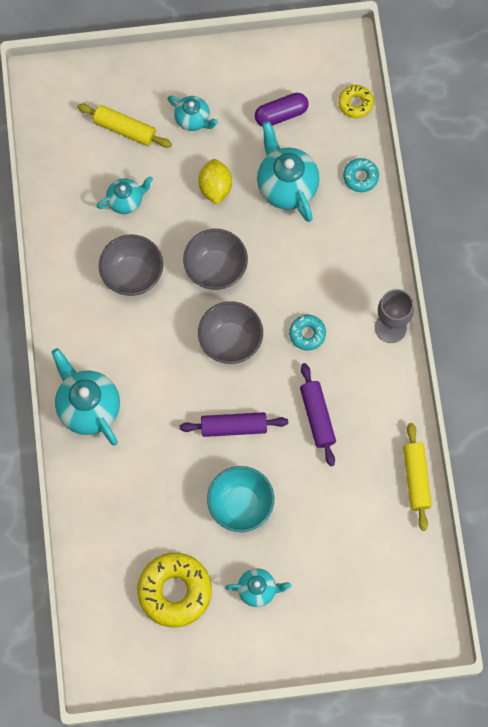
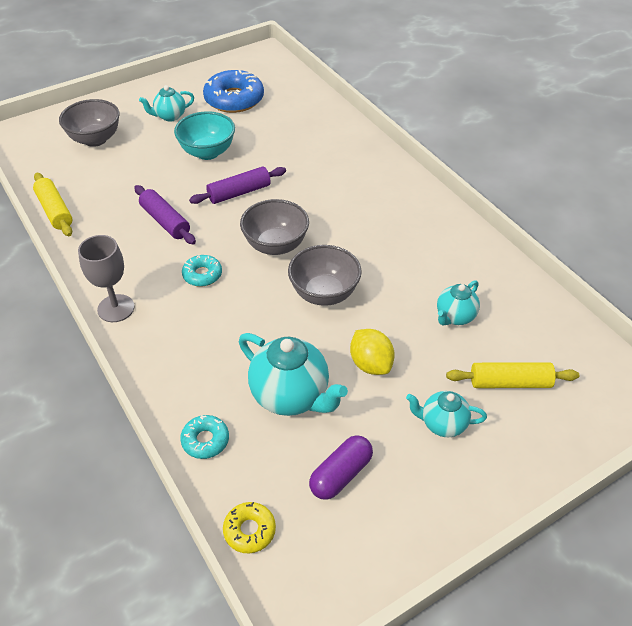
camera: 155 degrees right, 25 degrees down
turquoise teapot [51,348,120,445] -> none
grey bowl [99,235,163,296] -> grey bowl moved to [59,99,120,147]
yellow donut [137,553,212,627] -> blue donut [203,70,264,113]

